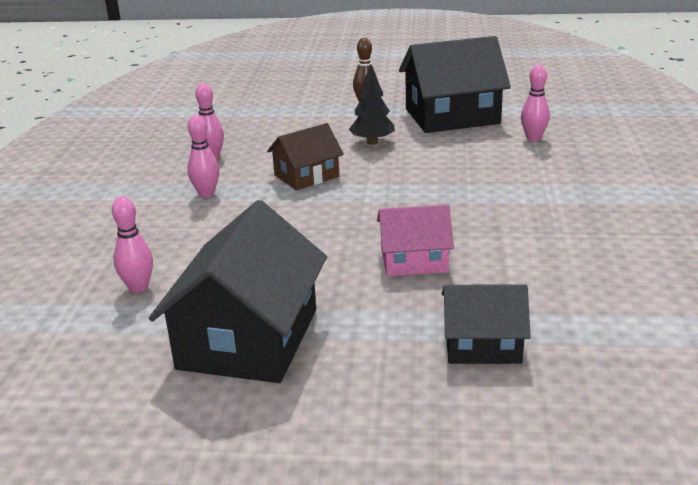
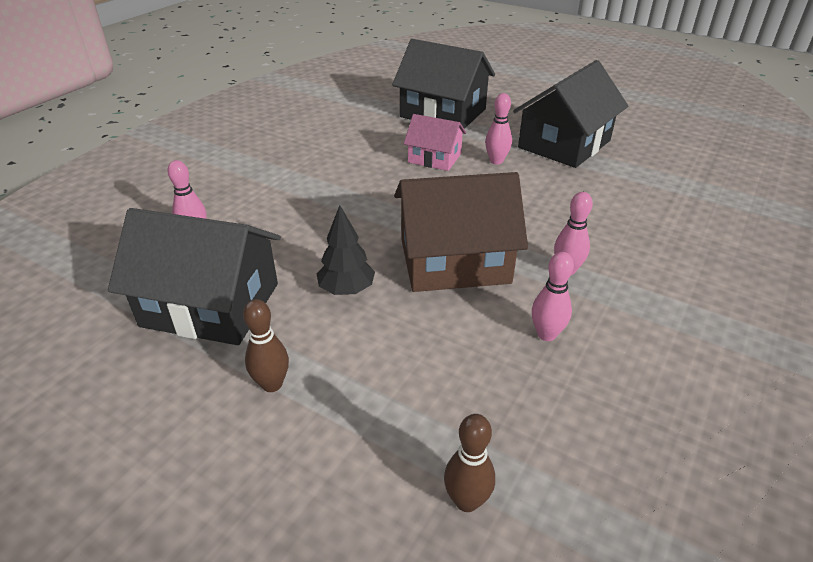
camera: 155 degrees left, 10 degrees up
pink bowling pin [112,197,153,293] -> pink bowling pin moved to [485,93,512,165]
brown house [267,123,344,190] -> brown house [394,172,528,292], size x1.77
black house [442,284,531,364] -> black house [392,39,495,129], size x1.77
none -> brown bowling pin [444,414,495,512]

